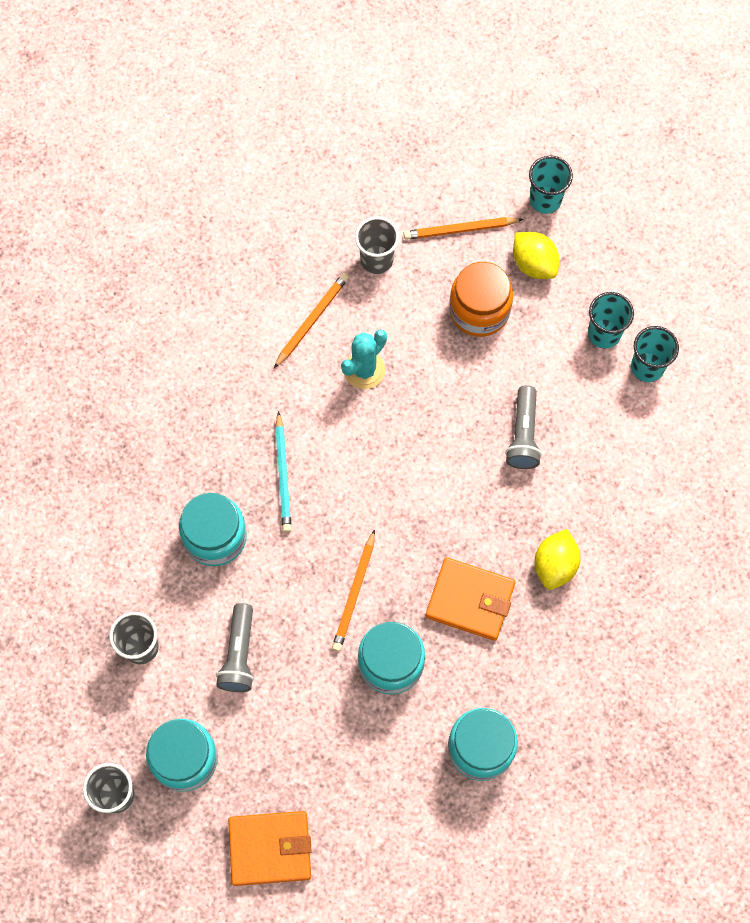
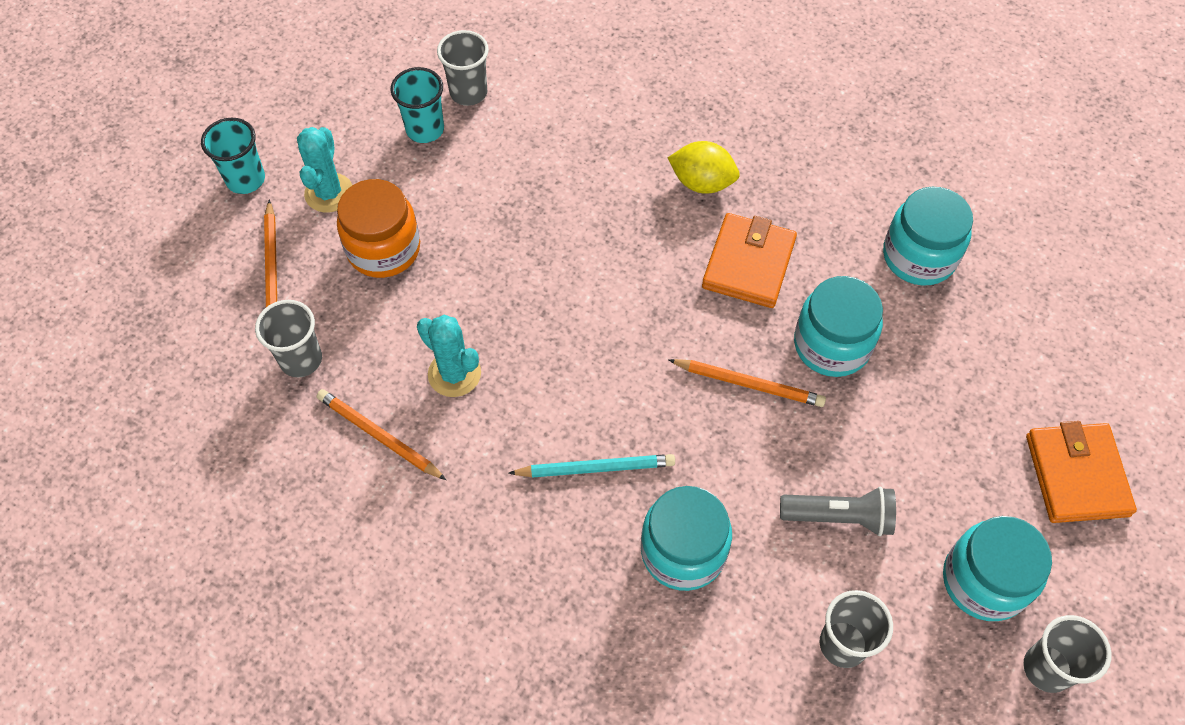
camera: 90 degrees left, 10 degrees down
grey flashlight [505,385,542,469] -> none
yellow lemon [513,232,559,279] -> turquoise cactus [297,127,352,213]
turquoise cup [631,326,679,382] -> grey cup [437,30,489,106]

